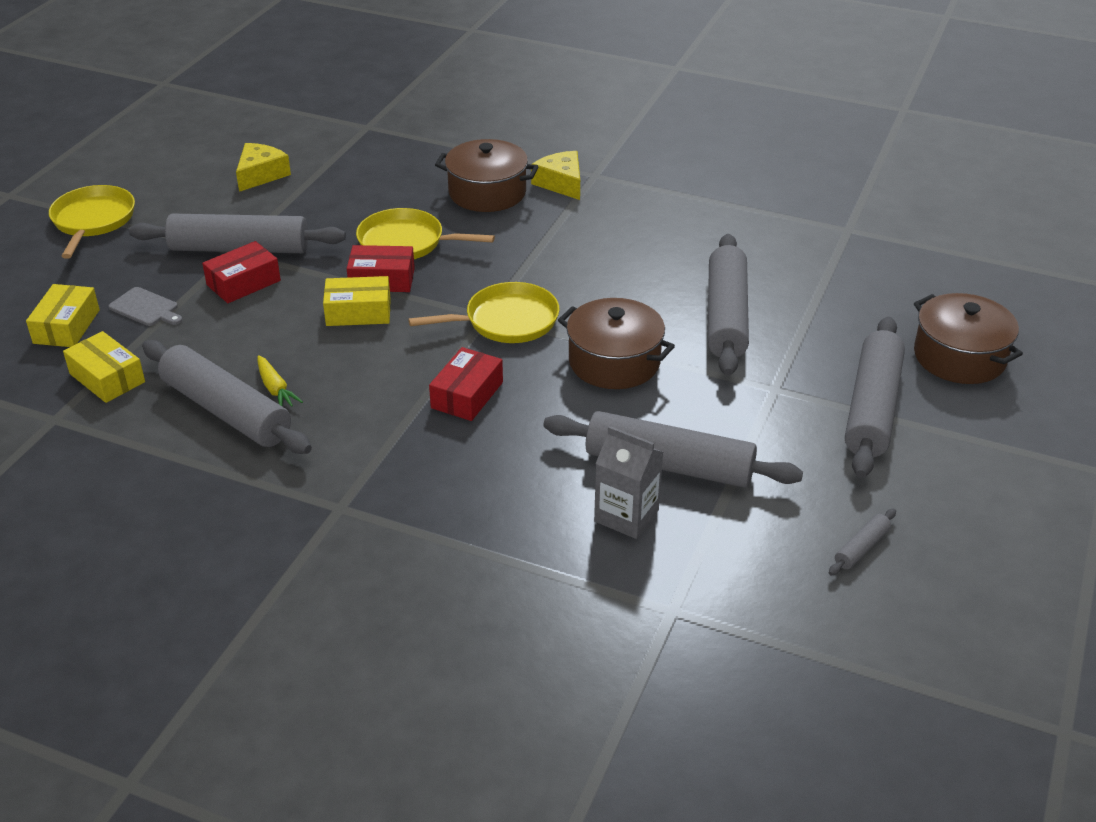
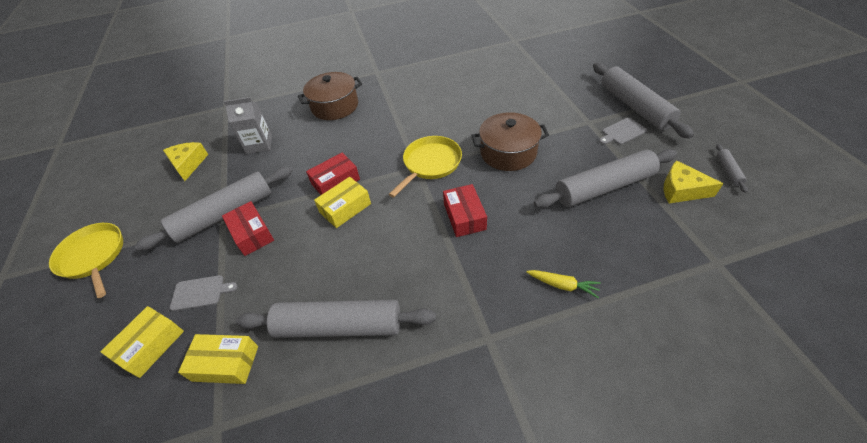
camera: 35 degrees left, 10 degrees up
yellow box [26,284,100,347] -> yellow box turned 60 degrees clockwise [100,306,184,378]
red box [202,241,281,303] -> red box turned 45 degrees counterclockwise [222,201,274,256]
yellow carrot [257,355,303,407] -> yellow carrot moved to [526,270,601,298]
yellow pan [356,208,495,259] -> none
yellow cheese [531,151,580,200] -> yellow cheese moved to [664,160,724,203]
grey carton [594,426,663,539] -> grey carton moved to [224,97,272,154]
grey rolling pin [708,234,749,376] -> none
brown pot [914,293,1023,384] -> none
none -> grey cutting board [599,118,647,145]

